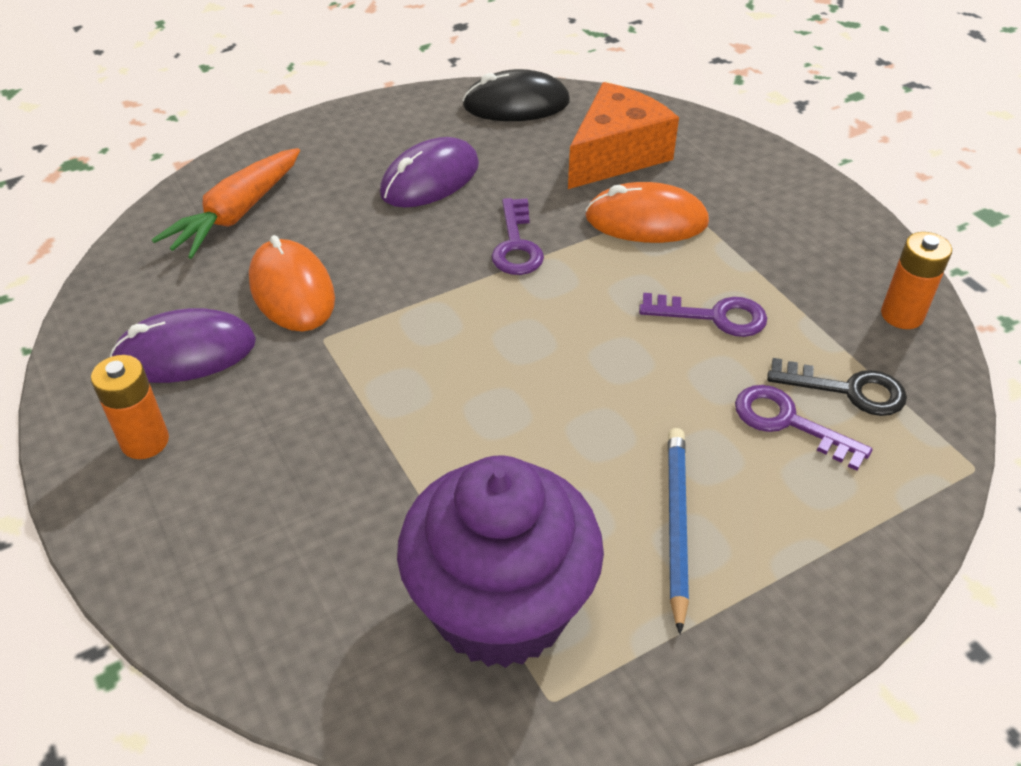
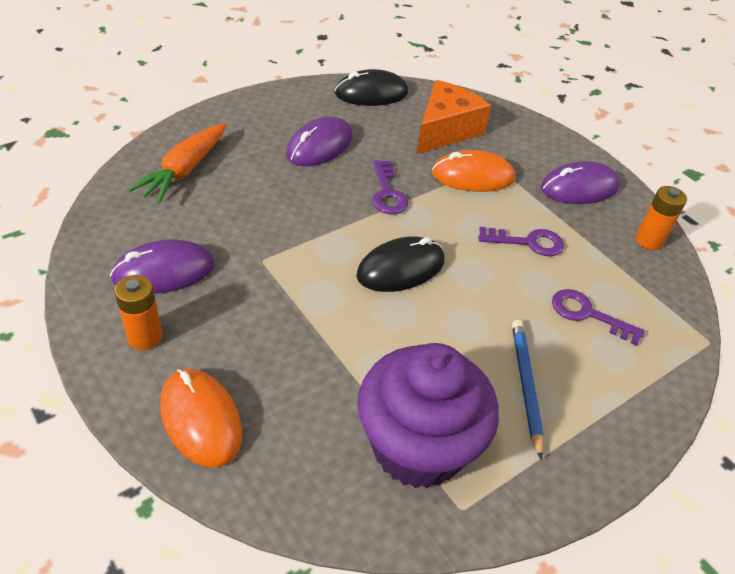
camera: 10 degrees left, 0 degrees up
orange mouse [249,235,335,332] -> orange mouse moved to [160,369,242,468]
black key [767,358,907,416] -> none
none -> black mouse [356,236,444,292]
none -> purple mouse [541,161,620,204]

